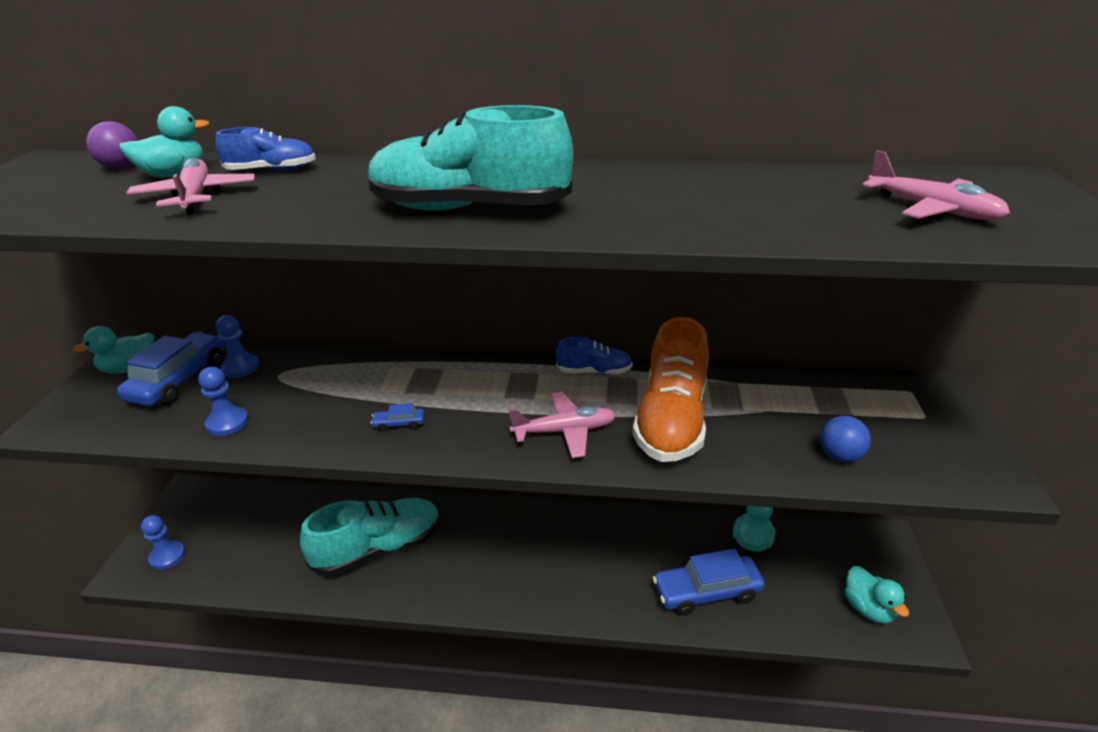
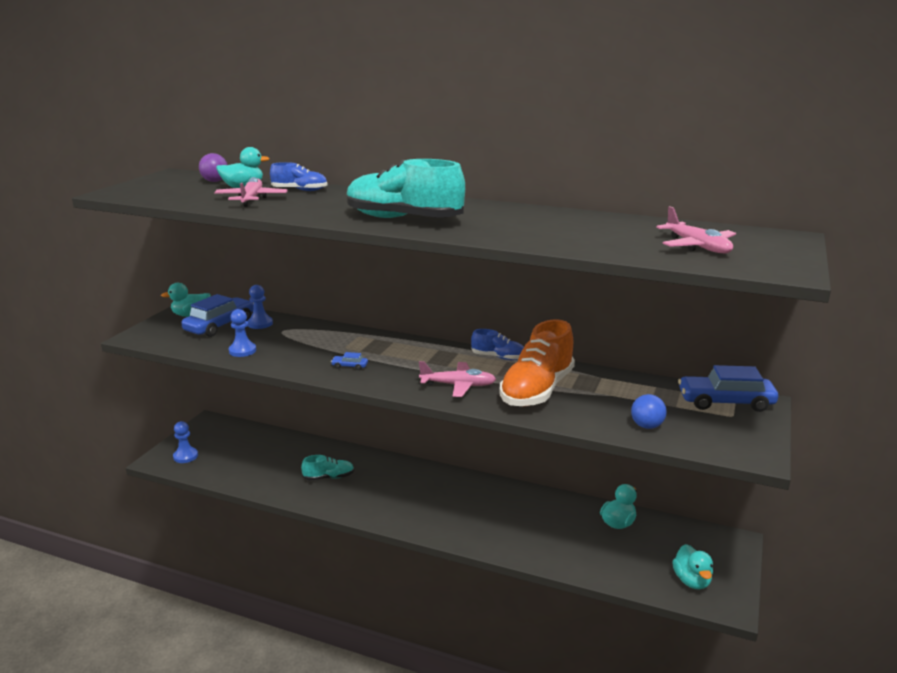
camera: 15 degrees right, 10 degrees down
turquoise shoe [300,498,440,576] -> turquoise shoe [301,455,354,481], size x0.51
blue car [653,548,765,616] -> blue car moved to [678,365,778,412]

